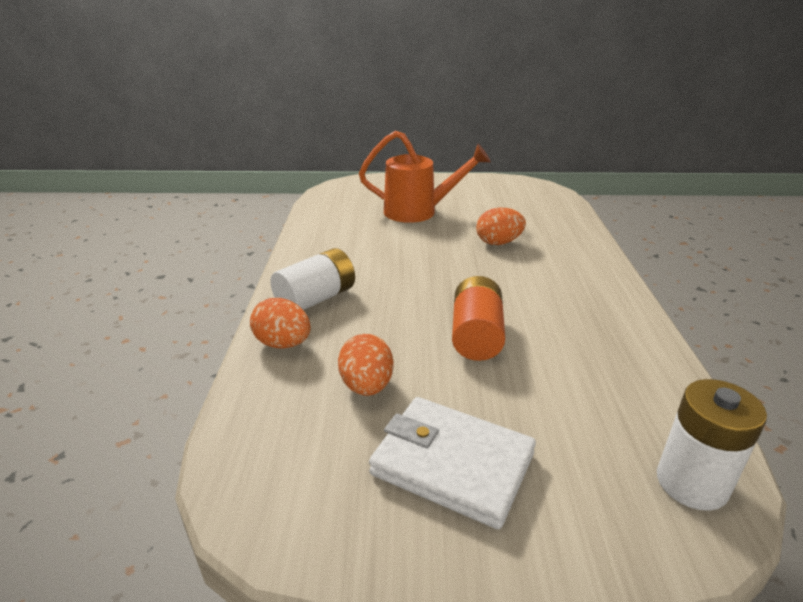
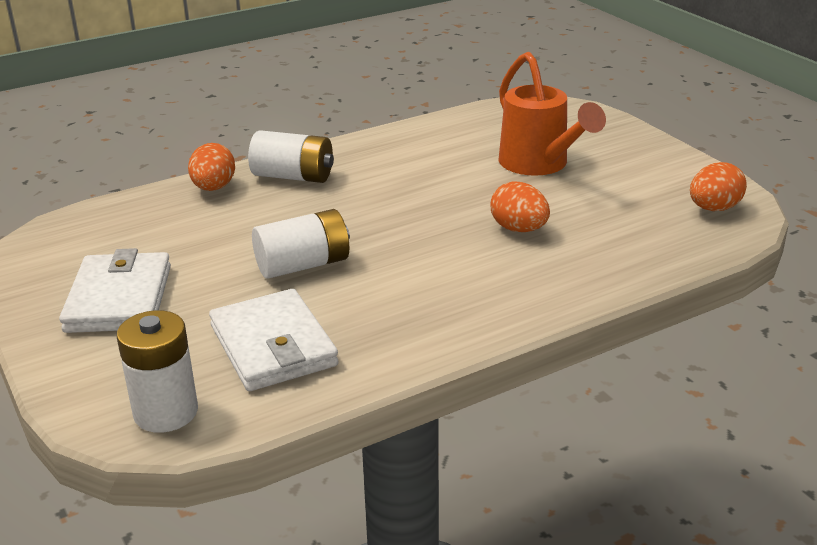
camera: 60 degrees right, 0 degrees up
orange egg [338,334,394,396] -> orange egg moved to [690,162,747,211]
orange battery [452,276,505,361] -> white battery [252,209,350,279]
none -> white wallet [209,289,338,391]

